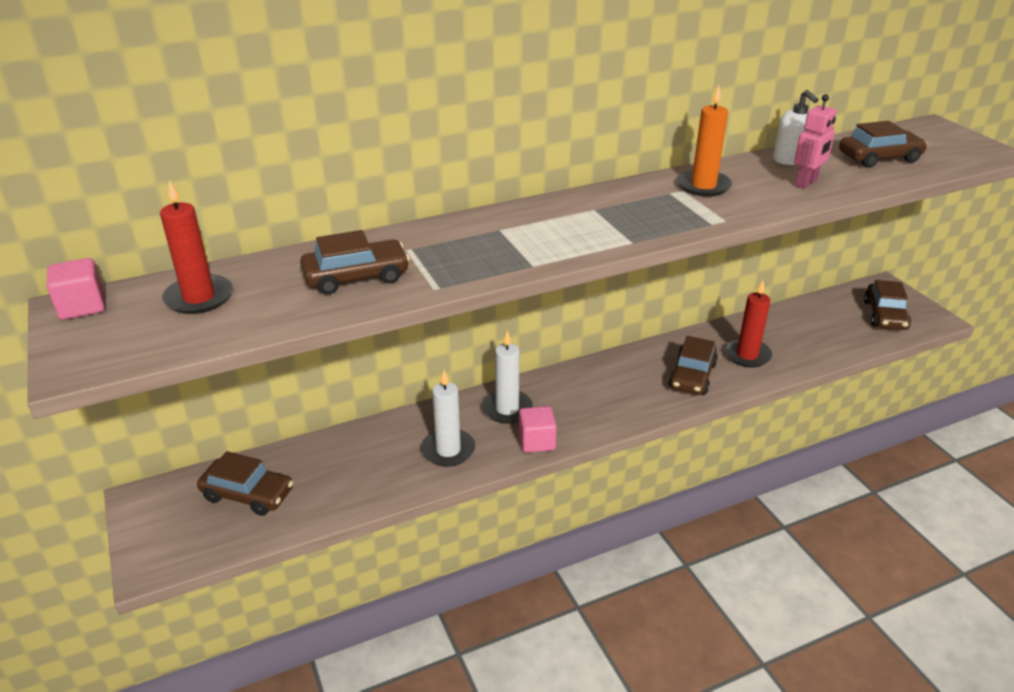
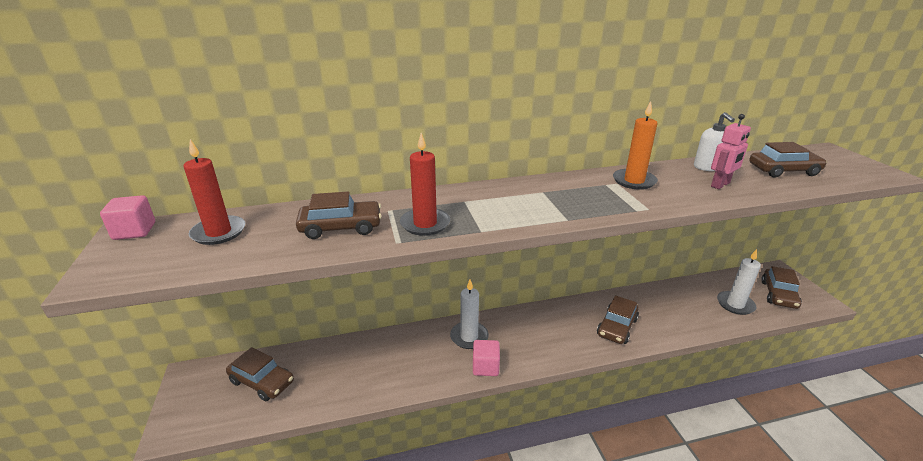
camera: 10 degrees right, 5 degrees down
white candle [421,370,475,467] -> white candle moved to [717,249,761,315]
red candle [724,280,772,368] -> red candle moved to [400,133,450,236]

